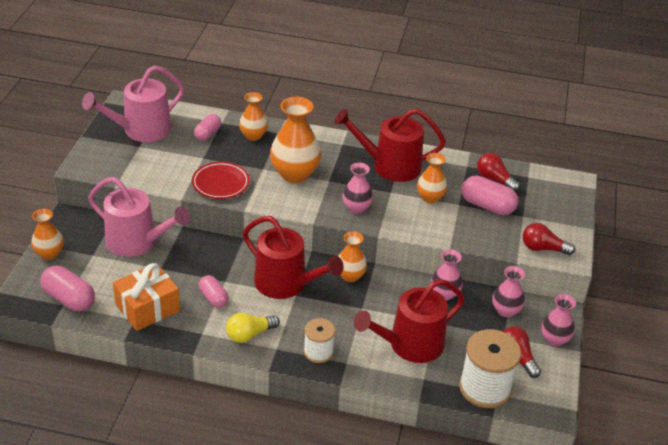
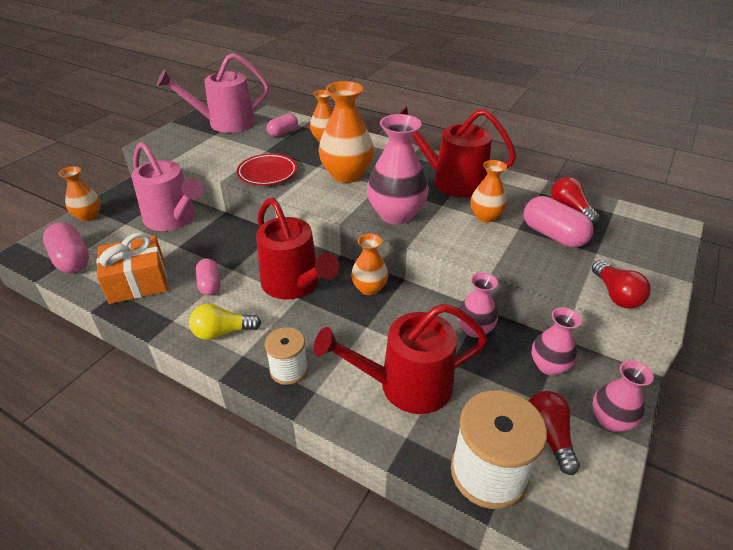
camera: 20 degrees right, 0 degrees up
pink vase [342,163,373,214] -> pink vase [367,114,429,224], size x1.70
red light bulb [523,223,575,255] -> red light bulb turned 135 degrees counterclockwise [592,260,651,309]

